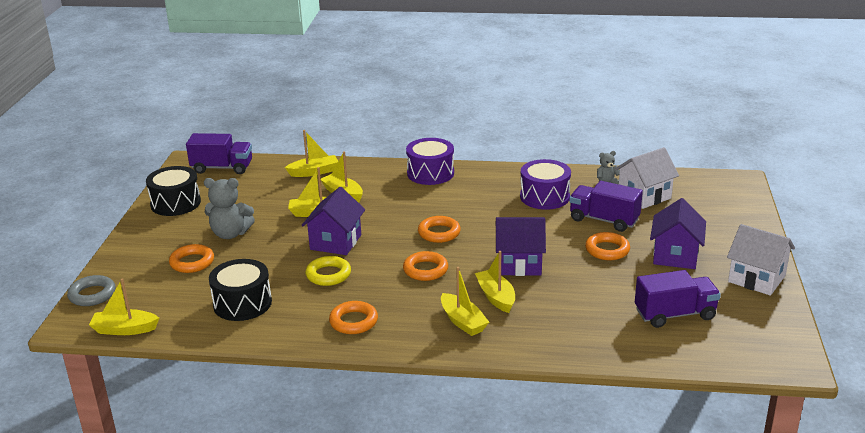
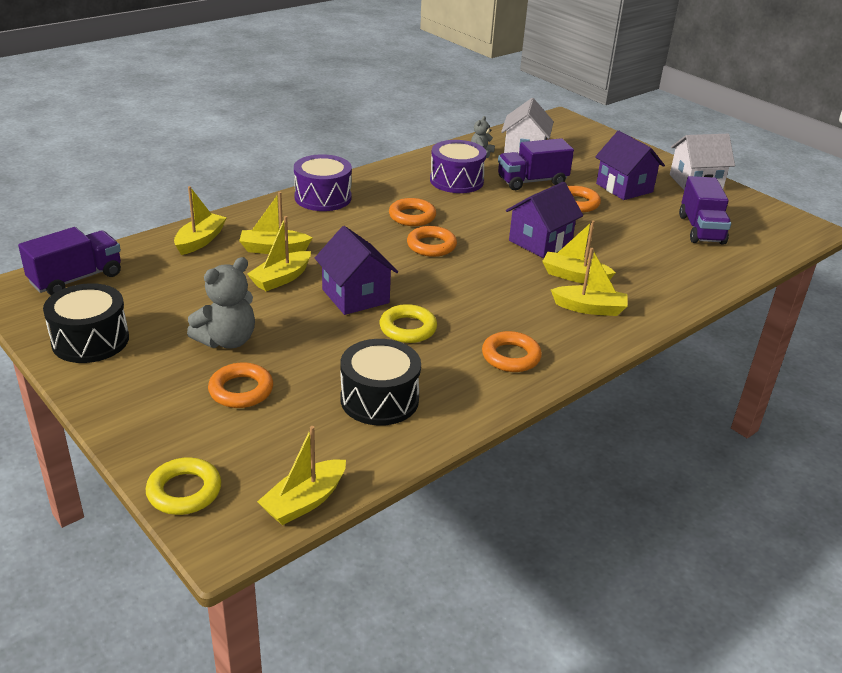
camera: 50 degrees left, 5 degrees up
grey ring [67,275,115,306] -> yellow ring [146,458,221,515]
orange ring [403,251,448,281] -> orange ring moved to [389,198,436,226]
purple truck [635,270,721,328] -> purple truck turned 150 degrees clockwise [679,176,731,245]

